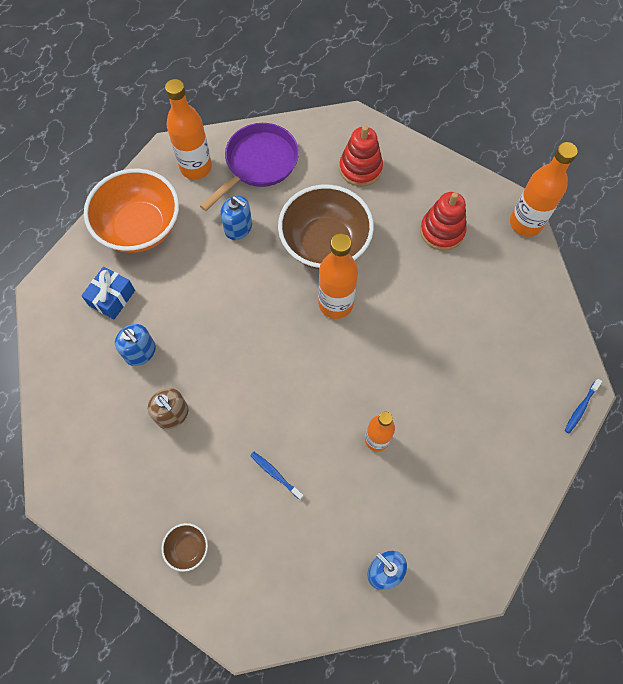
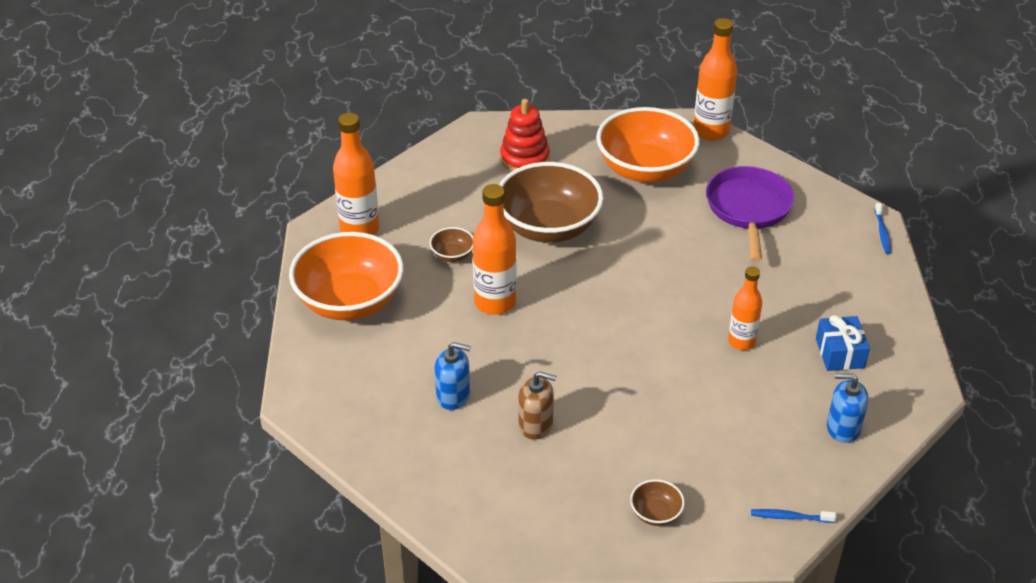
camera: 35 degrees left, 25 degrees down
blue gift [81,267,135,319] -> blue gift moved to [816,315,870,371]
purple pan [200,123,299,211] -> purple pan moved to [706,166,794,262]
blue soap dispenser [221,196,252,240] -> brown bowl [430,227,473,262]
blue toothbrush [250,452,304,500] -> blue toothbrush moved to [751,509,837,523]
orange bottle [318,234,358,319] -> orange bottle moved to [473,184,516,315]
red stacking toy [420,192,467,251] -> orange bowl [596,107,700,183]

